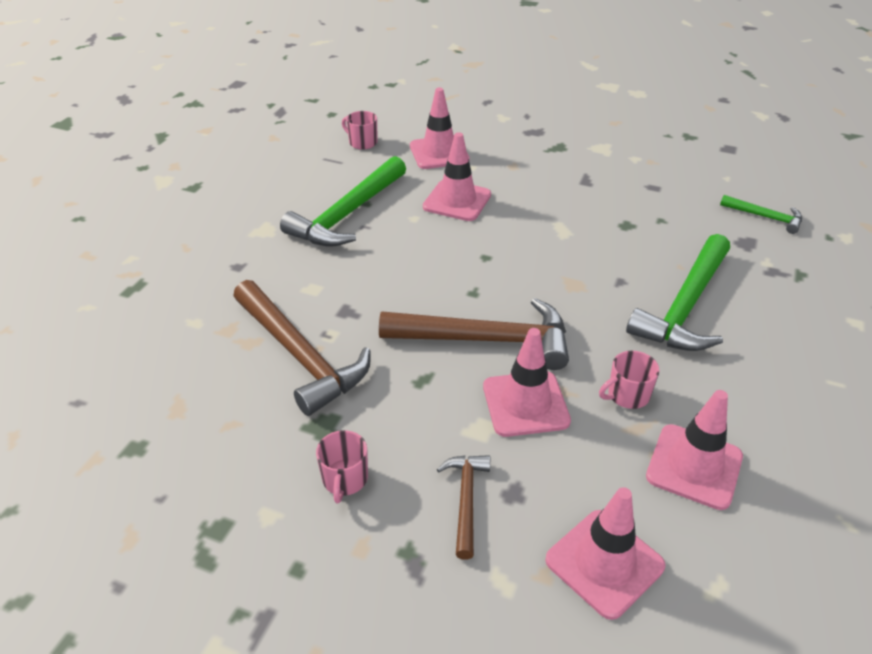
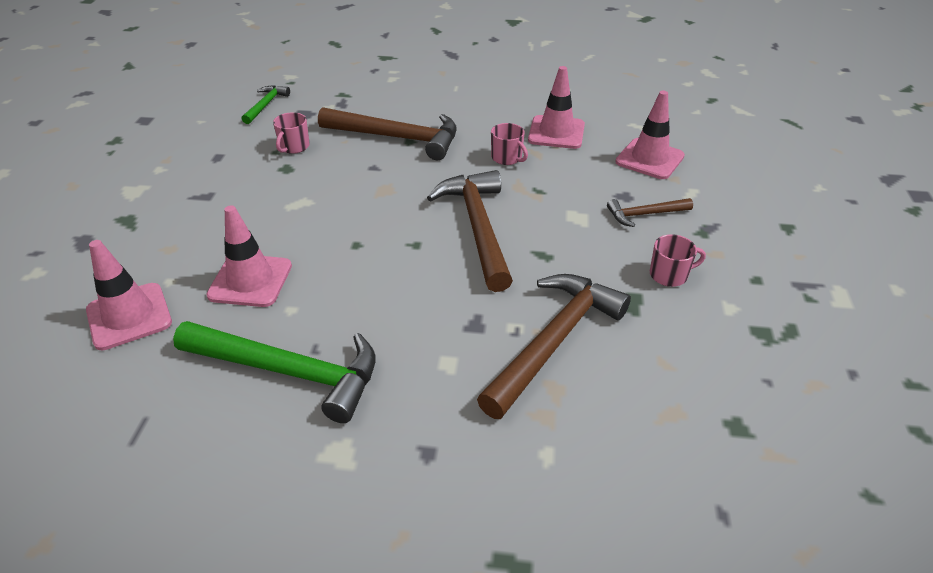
camera: 105 degrees left, 0 degrees up
pink mug [342,111,377,150] -> pink mug moved to [273,112,310,154]
pink traffic cone [483,328,571,437] -> none
green hammer [626,234,730,351] -> brown hammer [318,107,457,160]

